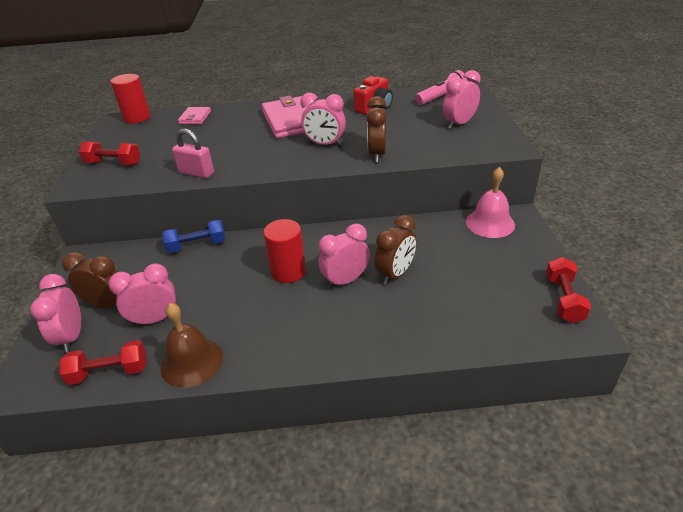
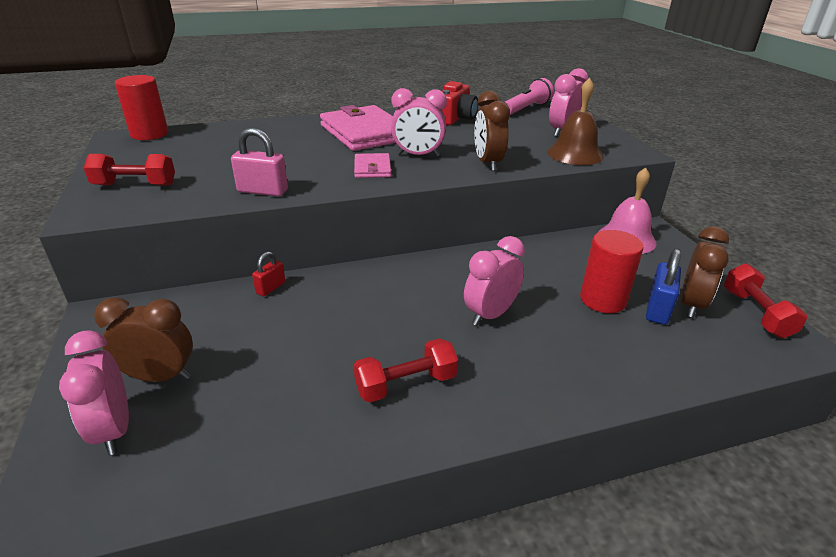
camera: 15 degrees left, 5 degrees down
red dumbbell [60,340,147,385] -> red dumbbell moved to [354,338,458,402]
pink clock [108,263,176,326] -> none
brown bell [161,303,223,388] -> brown bell moved to [547,78,604,165]
blue dumbbell [162,219,225,253] -> red padlock [252,252,285,296]
pink wallet [178,107,211,124] -> pink wallet moved to [354,153,391,178]
red cylinder [263,219,306,283] -> red cylinder moved to [580,230,643,313]
brown clock [374,215,417,285] -> brown clock moved to [681,226,729,318]
none -> blue padlock [646,248,681,325]

